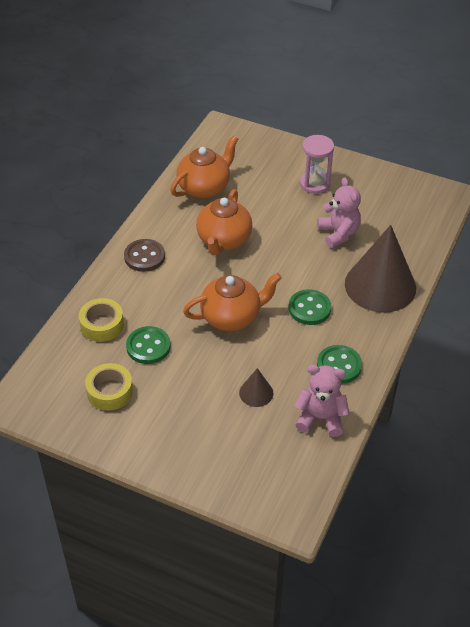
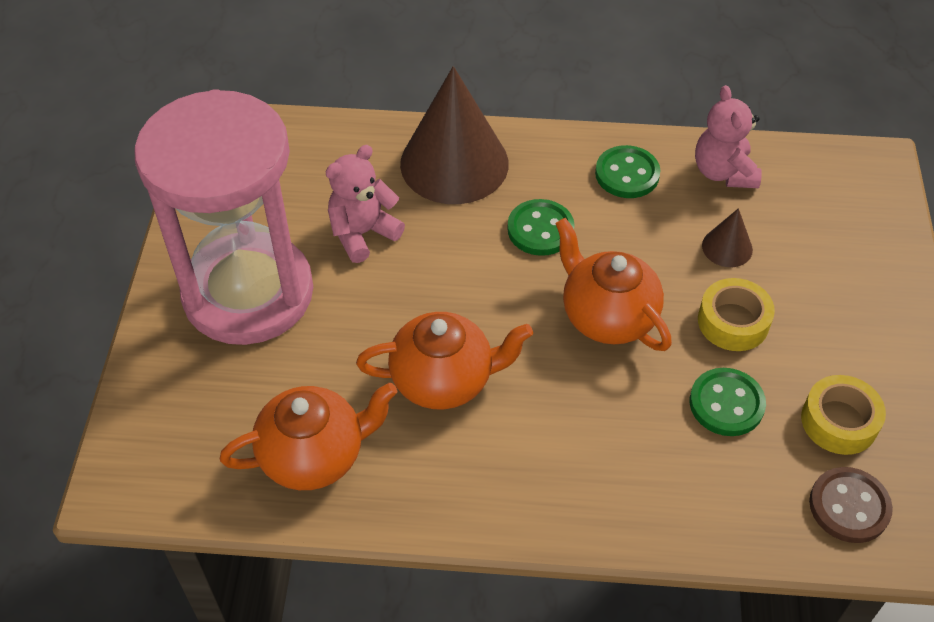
camera: 110 degrees left, 5 degrees up
yellow tape [79,298,124,342] -> yellow tape moved to [698,278,775,351]
brown button [124,239,165,272] -> brown button moved to [809,467,893,543]
orange teapot [170,135,238,198] -> orange teapot turned 135 degrees clockwise [220,383,397,490]
pink hourglass [300,135,334,194] -> pink hourglass [134,89,313,345], size x2.33

